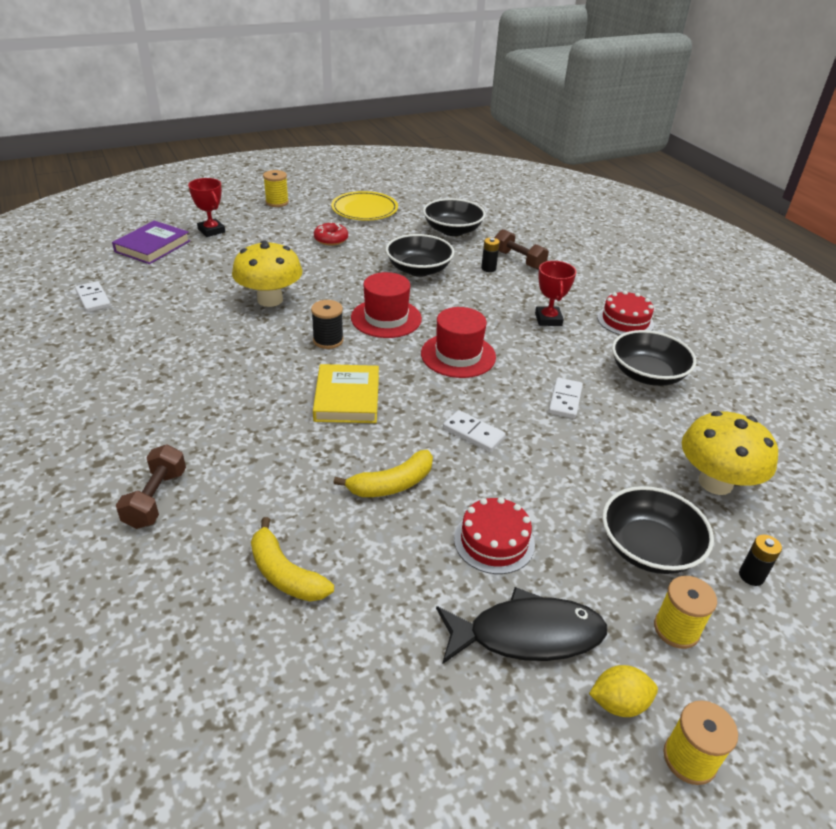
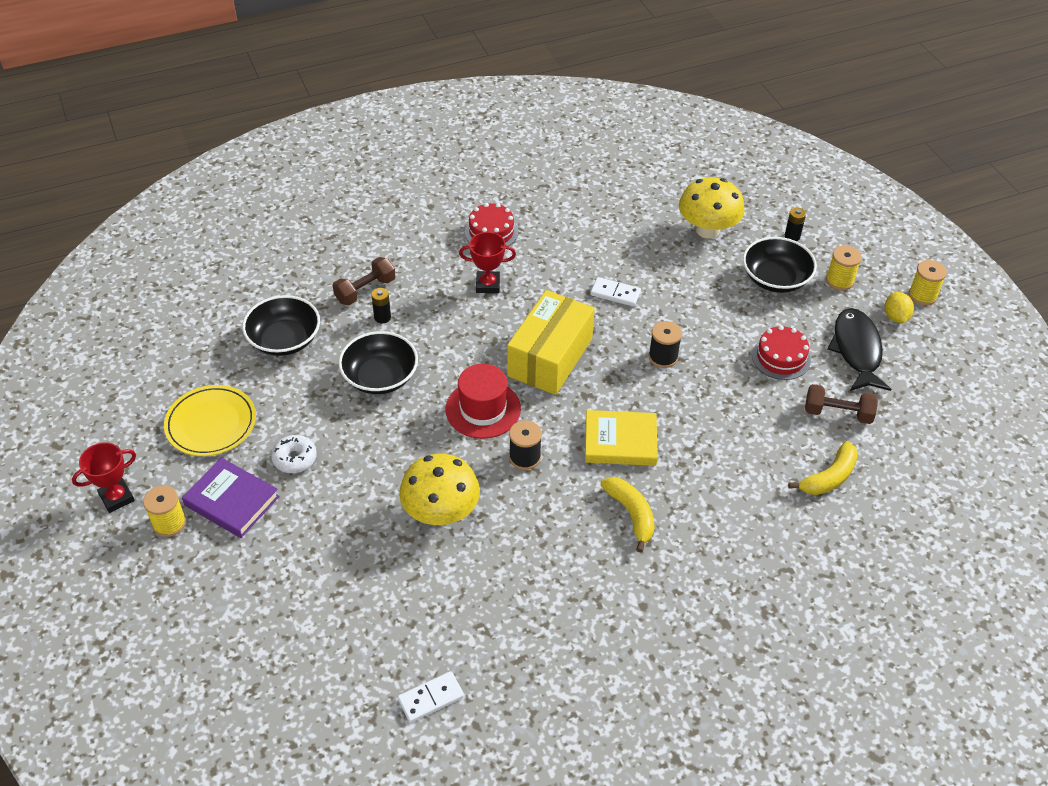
camera: 85 degrees left, 10 degrees up
purple book [112,221,190,264] -> purple book moved to [182,458,279,538]
brown dumbbell [116,444,186,529] -> brown dumbbell moved to [805,384,878,424]
red trophy [188,178,225,237] -> red trophy moved to [72,442,136,513]
red donut [314,222,348,246] -> white donut [271,435,317,473]
yellow banana [334,450,433,497] -> yellow banana moved to [600,477,655,552]
red hat [421,307,496,378] -> yellow box [507,290,595,395]
white domino [443,410,506,452] -> black spool [649,321,682,368]
black bowl [612,330,696,386] -> none

